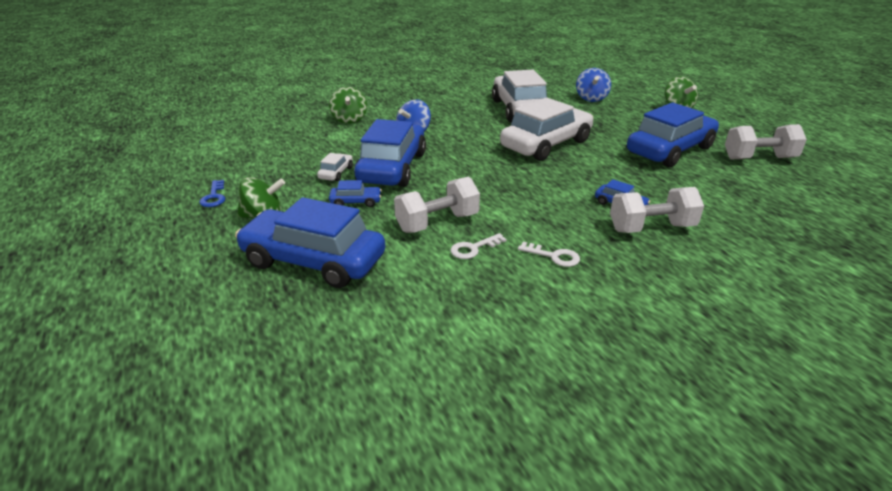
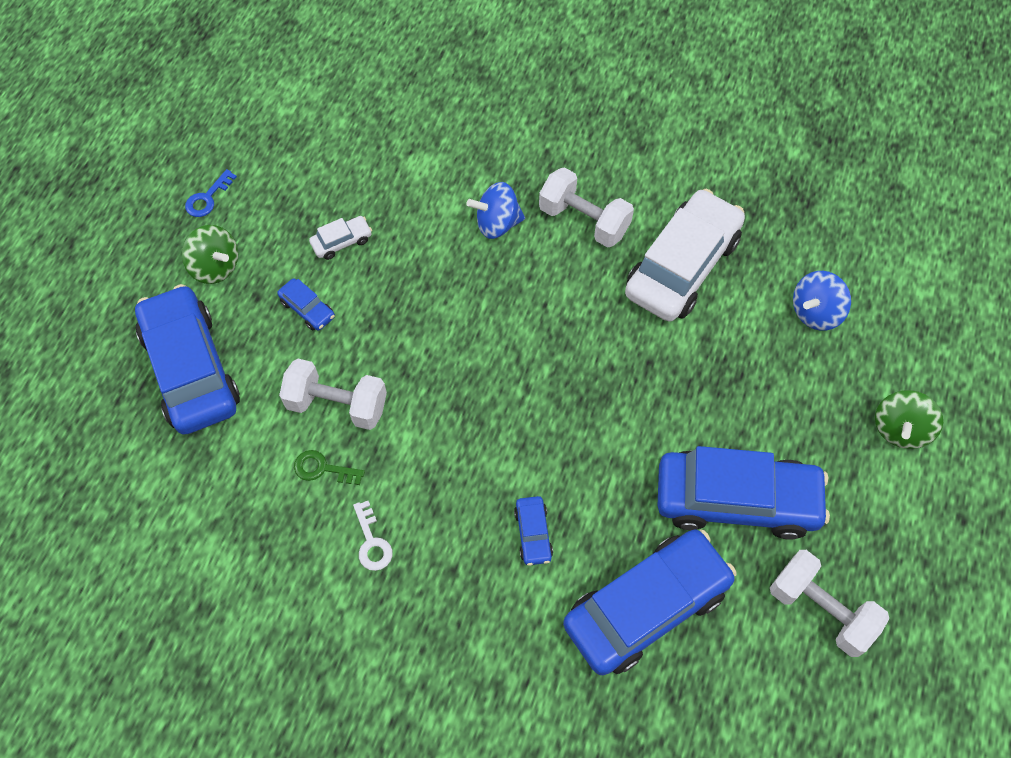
camera: 45 degrees right, 30 degrees up
green spinning top [329,87,367,124] -> none
blue car [354,119,426,187] -> blue car moved to [563,529,737,675]
white key [450,233,507,259] -> green key [294,450,365,485]
white car [500,97,593,161] -> none
white dumbbell [610,187,704,233] -> white dumbbell moved to [539,167,634,248]

